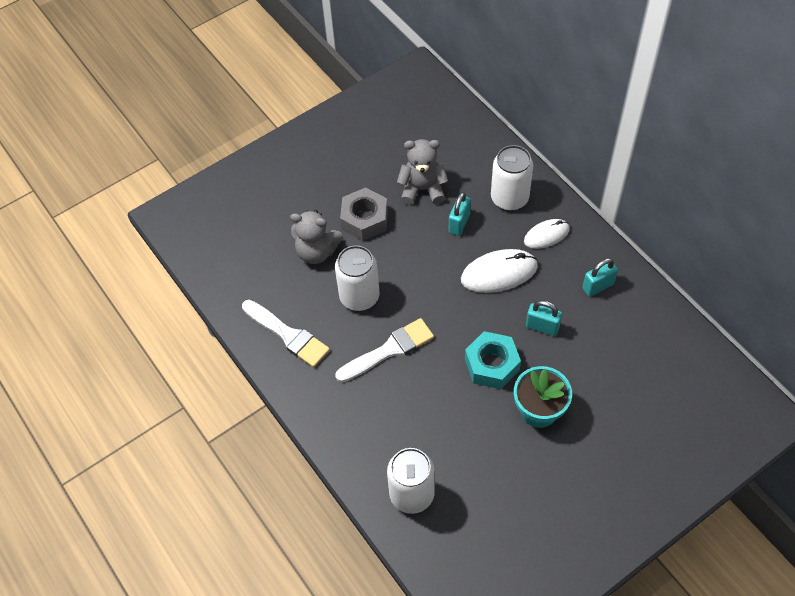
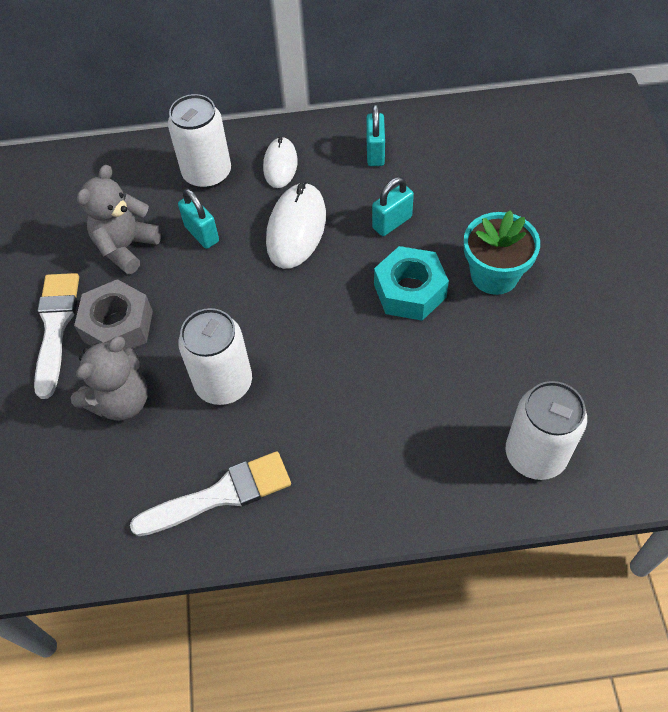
camera: 60 degrees left, 0 degrees up
white brush [335,318,434,382] -> white brush moved to [34,273,79,399]

